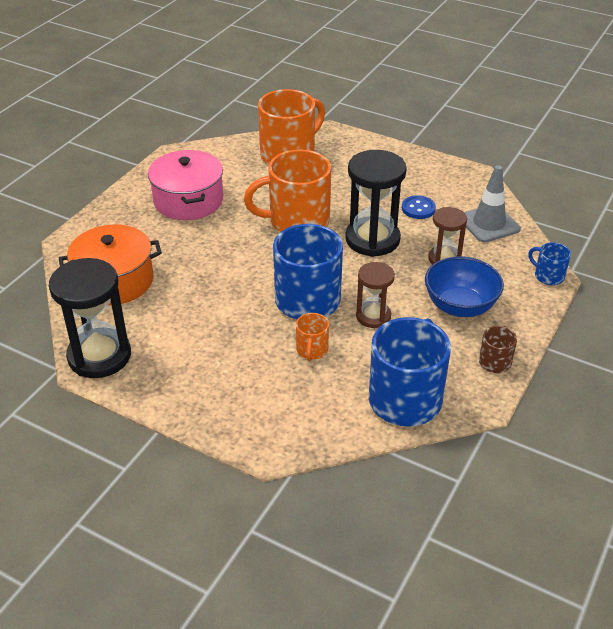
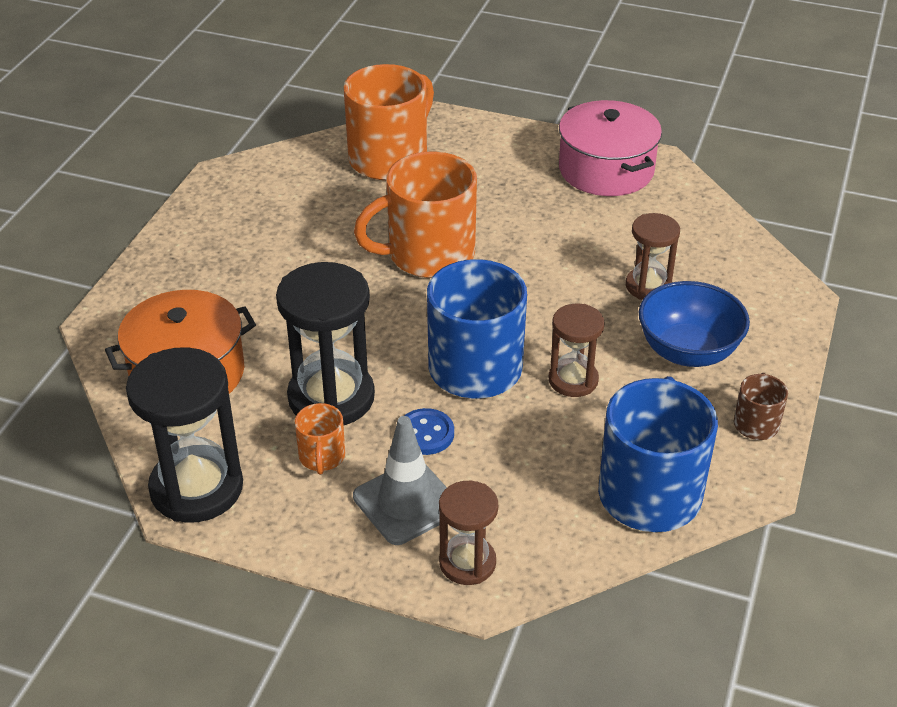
camera: 10 degrees left, 0 degrees up
pink pot [148,150,223,220] -> pink pot moved to [559,100,662,196]
orange mug [296,313,329,361] -> orange mug moved to [295,403,345,475]
black hourglass [345,150,407,257] -> black hourglass moved to [276,262,375,426]
blue button [402,195,436,219] -> blue button moved to [404,408,454,455]
grey traffic cone [464,165,521,243] -> grey traffic cone moved to [353,416,447,545]
blue mug [528,242,571,285] -> none
none -> brown hourglass [439,481,498,585]

